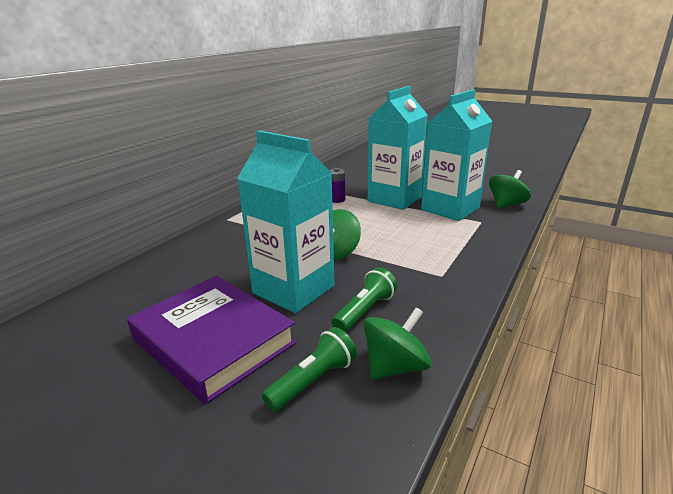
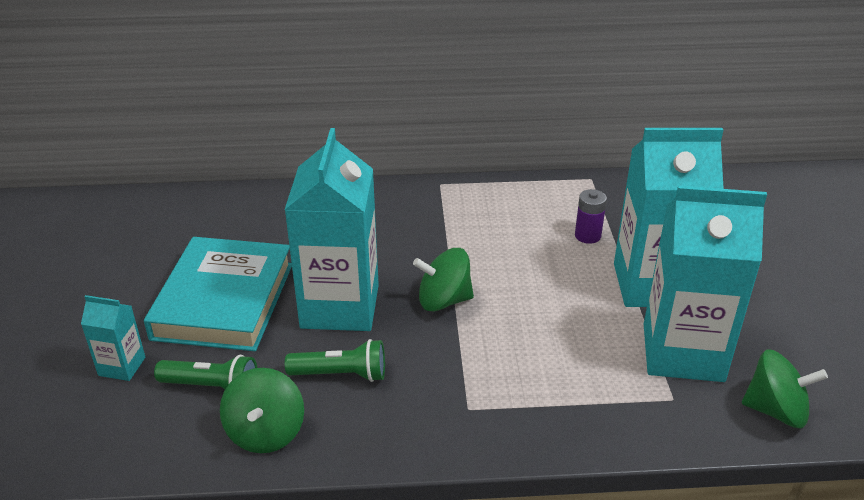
camera: 55 degrees right, 10 degrees up
purple book [127,276,296,404] -> turquoise book [144,237,292,351]
green spinning top [364,307,431,380] -> green spinning top turned 75 degrees clockwise [220,368,304,453]
none -> turquoise carton [81,295,145,381]

